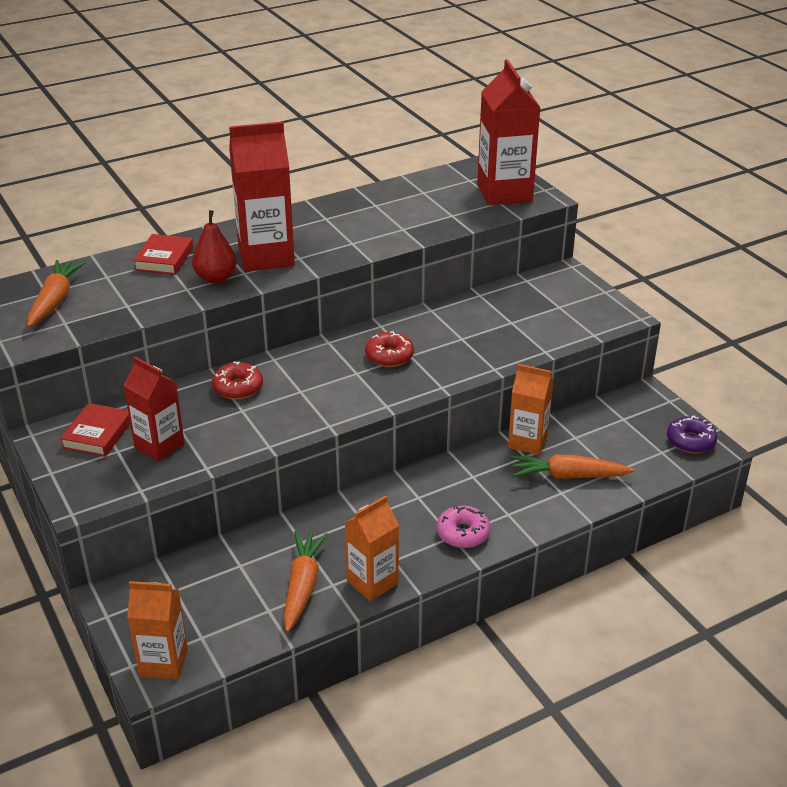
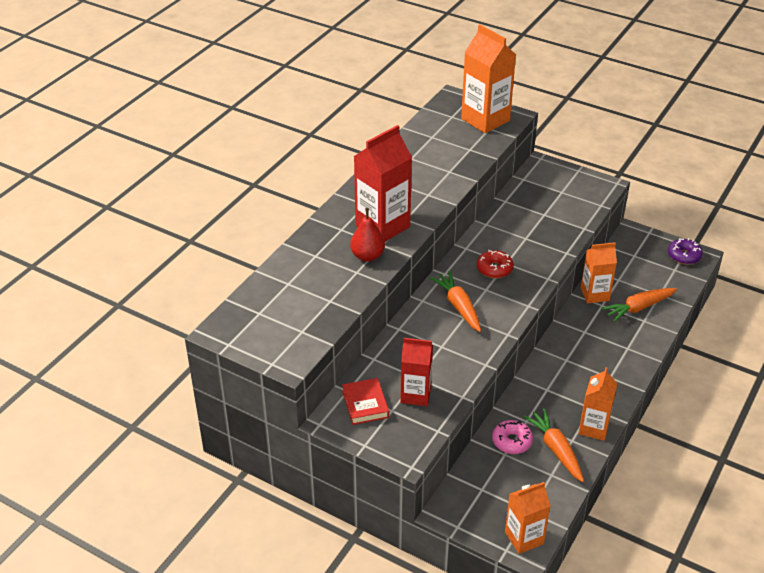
camera: 30 degrees left, 5 degrees up
orange carrot [27,260,85,328] -> orange carrot moved to [430,271,481,332]
red book [133,234,193,275] -> none
red donut [212,362,263,399] -> none
pink donut [436,505,491,548] -> pink donut moved to [492,420,533,454]
red carton [477,59,541,205] -> orange carton [461,25,516,133]

